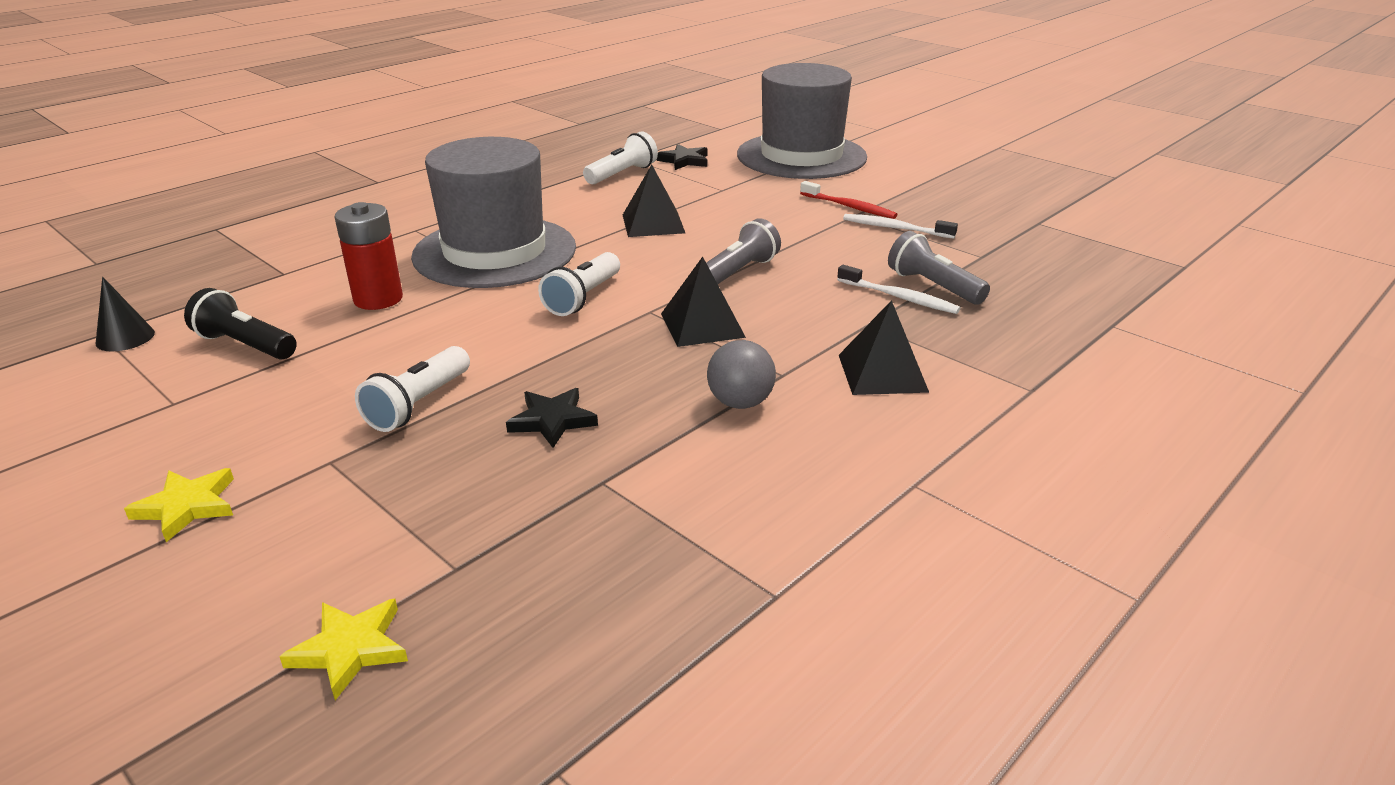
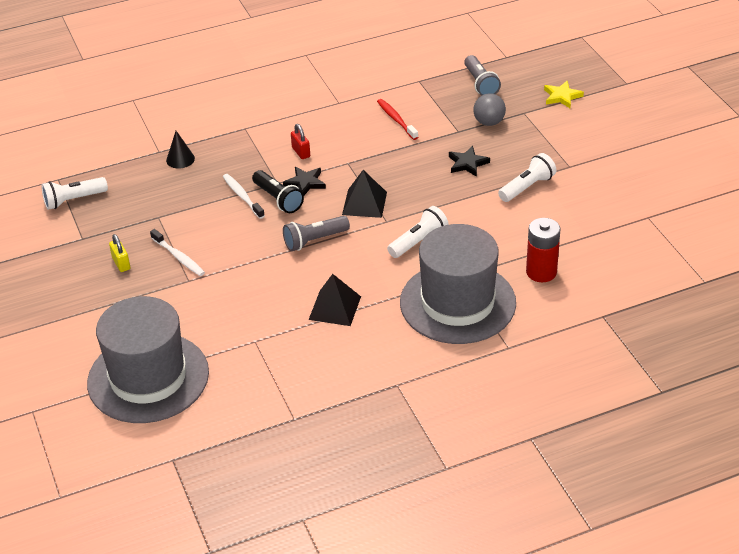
camera: 155 degrees left, 10 degrees up
black cone [96,277,155,352] -> black cone moved to [166,131,195,169]
yellow star [124,468,234,542] -> none
black flashlight [184,288,297,359] -> black flashlight moved to [252,170,304,213]
white flashlight [583,131,658,185] -> white flashlight moved to [41,177,108,210]
black star [656,144,708,170] -> black star moved to [283,167,326,195]
grey ball [707,340,776,409] -> grey ball moved to [473,93,506,126]
red toothbrush [800,181,898,219] -> red toothbrush moved to [377,99,418,140]
black pyramid [839,300,929,395] -> red padlock [291,124,310,159]
grey flashlight [888,231,990,304] -> grey flashlight moved to [464,55,501,96]
none -> yellow padlock [109,234,130,272]

